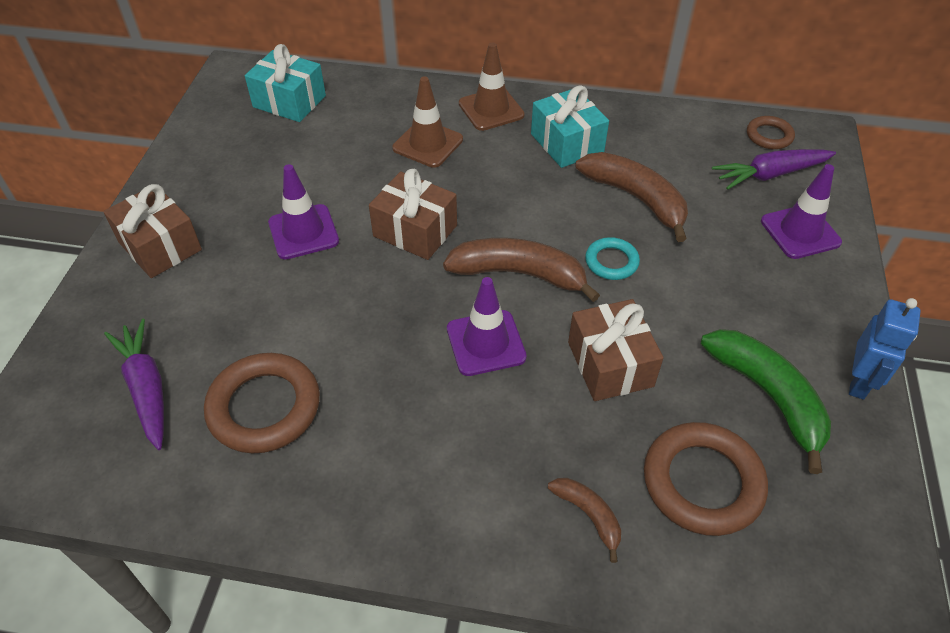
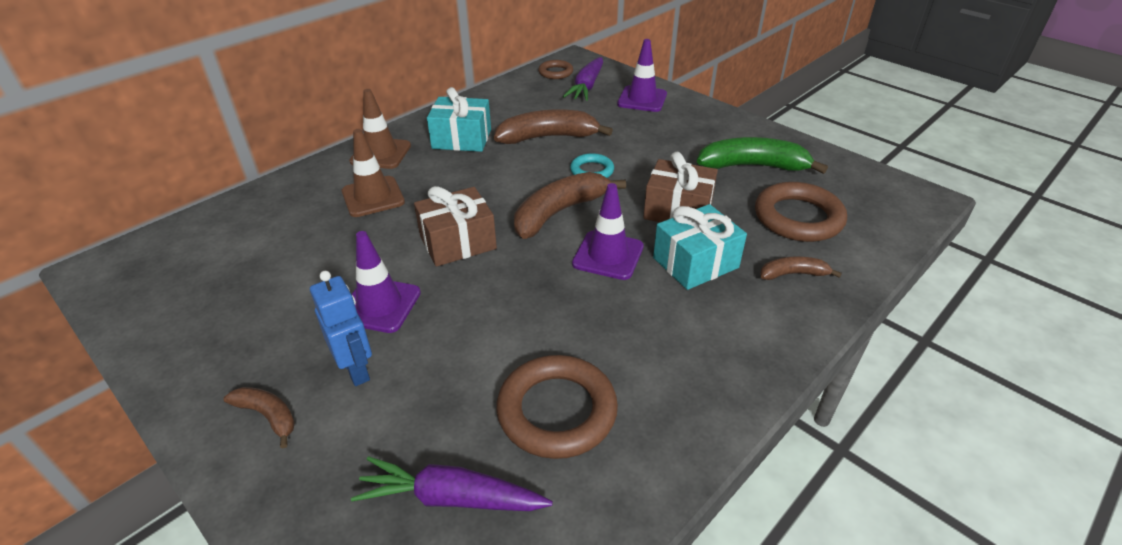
camera: 55 degrees left, 10 degrees down
brown gift [103,184,202,278] -> brown banana [223,387,295,448]
turquoise gift [245,44,326,122] -> turquoise gift moved to [653,204,747,290]
blue robot [849,298,921,400] -> blue robot moved to [310,271,372,386]

